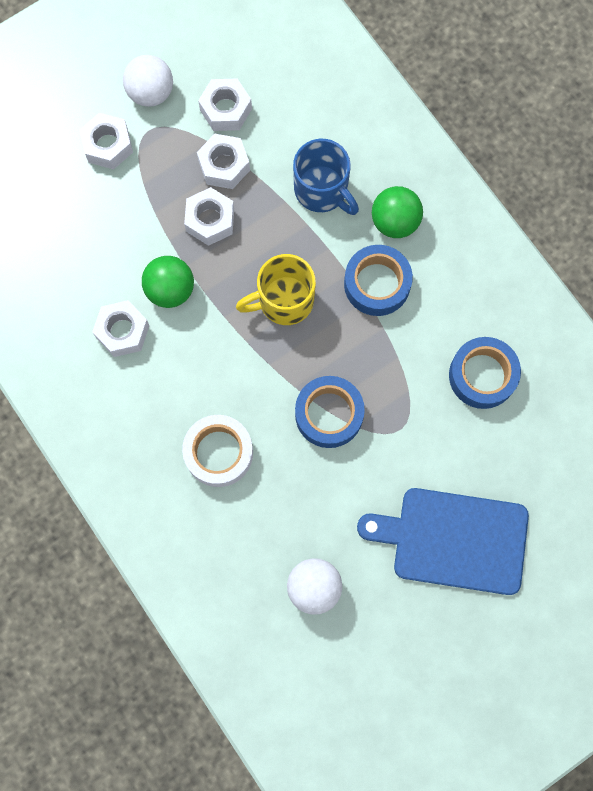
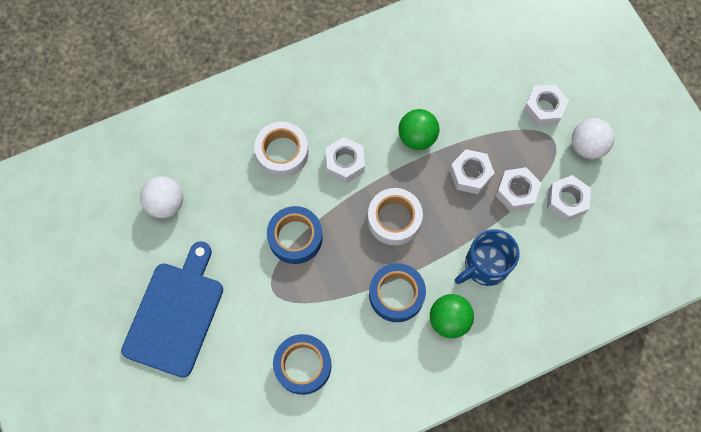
camera: 100 degrees right, 5 degrees down
white nut [92,300,149,357] -> white nut moved to [326,137,365,183]
yellow mug [236,254,316,325] -> white tape [368,188,423,245]

